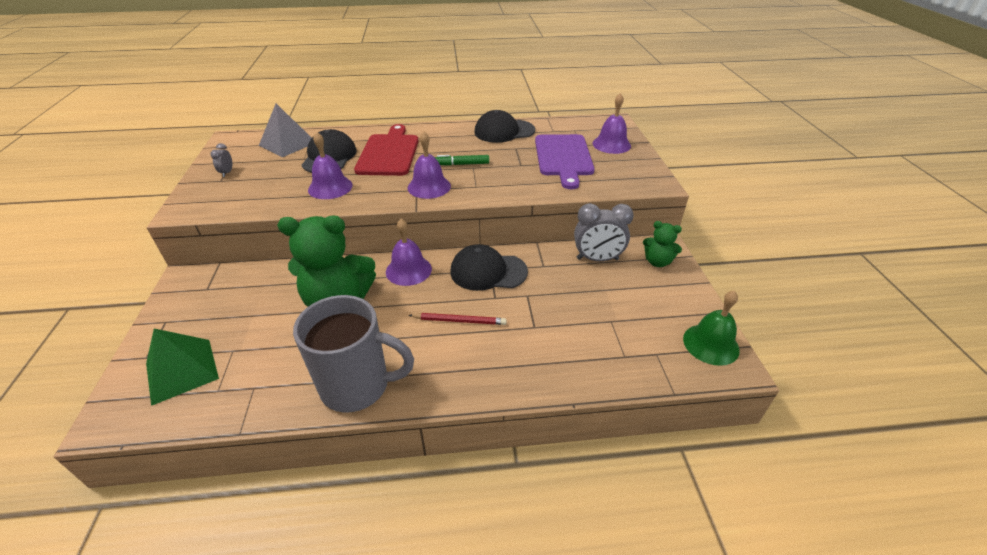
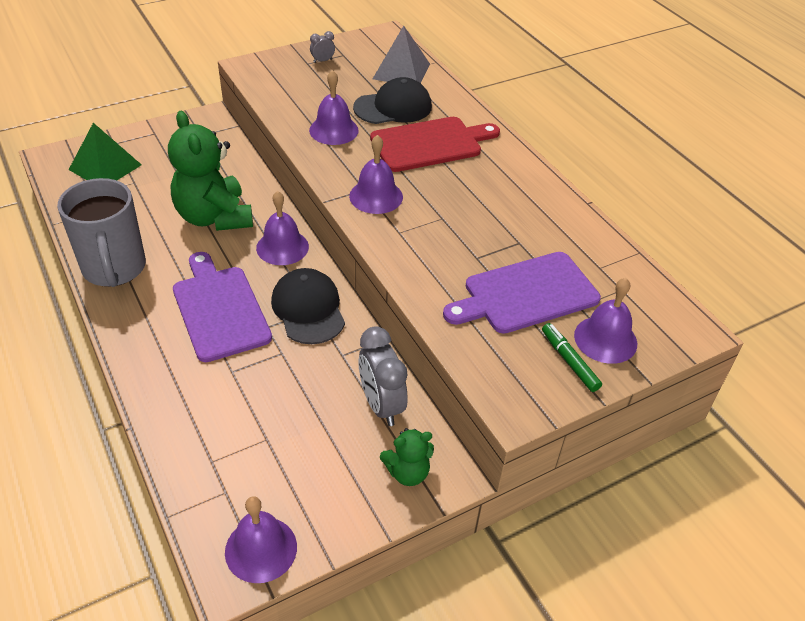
camera: 65 degrees right, 5 degrees up
red pencil [408,313,507,325] -> purple cutting board [173,252,272,362]
green marker [435,155,489,166] -> green marker moved to [542,323,602,392]
black cap [474,110,535,143] -> none
green teddy bear [643,221,682,267] -> green teddy bear turned 105 degrees counterclockwise [380,428,434,486]
green bell [683,290,740,366] -> purple bell [225,496,297,583]

